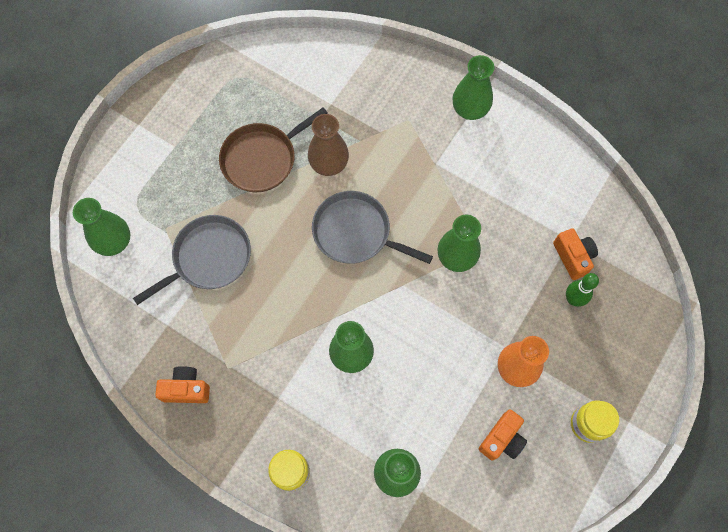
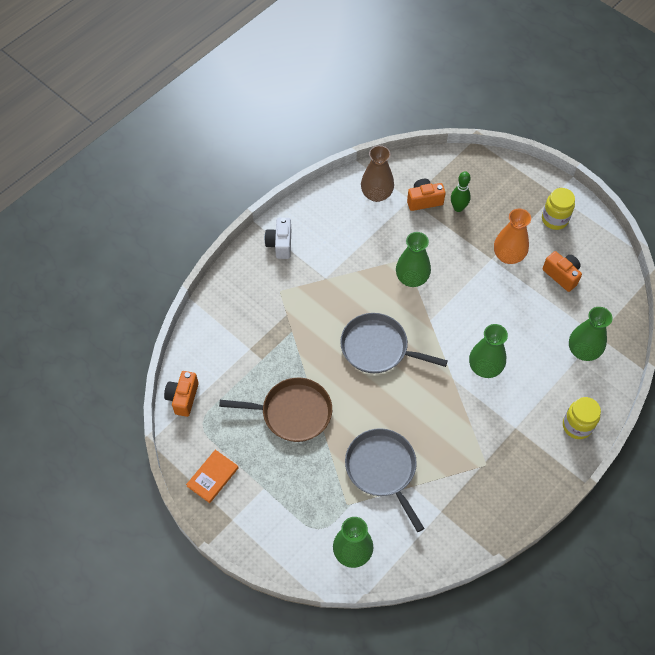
camera: 80 degrees left, 10 degrees down
orange camera [155,366,210,403] -> orange camera moved to [164,371,199,417]
brown pan [219,107,328,192] -> brown pan turned 60 degrees counterclockwise [219,378,332,442]
brown vase [308,114,349,176] -> brown vase moved to [361,145,394,202]
grey pan [312,191,433,264] -> grey pan turned 75 degrees clockwise [340,313,448,373]
green vase [452,55,494,120] -> white camera [265,218,291,259]
none -> orange book [186,450,239,503]

